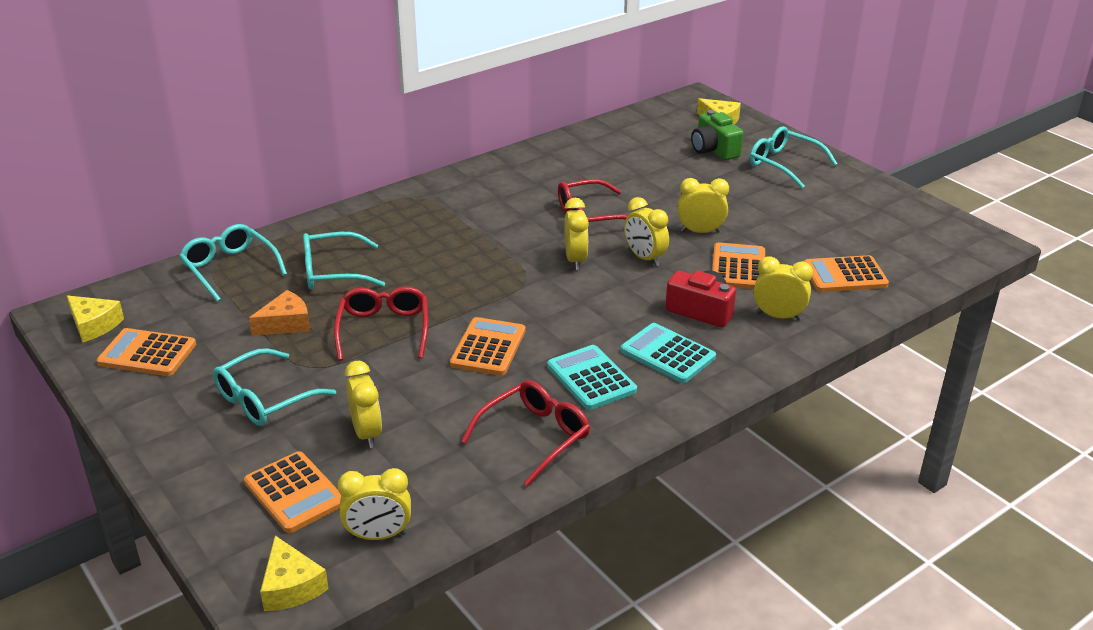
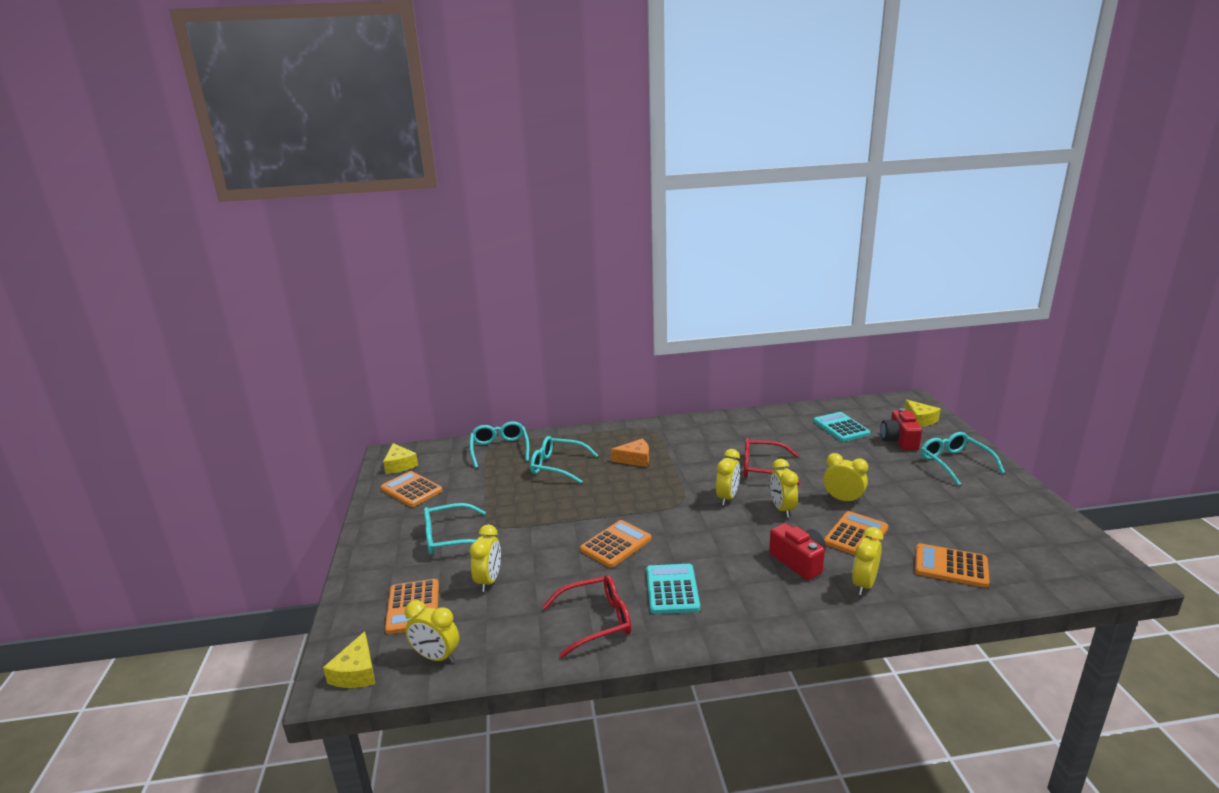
camera: 30 degrees right, 10 degrees down
orange cheese [249,290,310,336] -> orange cheese moved to [611,439,649,467]
red glasses [334,286,428,361] -> none
turquoise calculator [620,323,716,383] -> turquoise calculator moved to [813,412,870,442]
green camera [691,110,744,160] -> red camera [880,408,922,450]
yellow clock [754,256,813,321] -> yellow clock turned 105 degrees counterclockwise [852,527,883,595]

